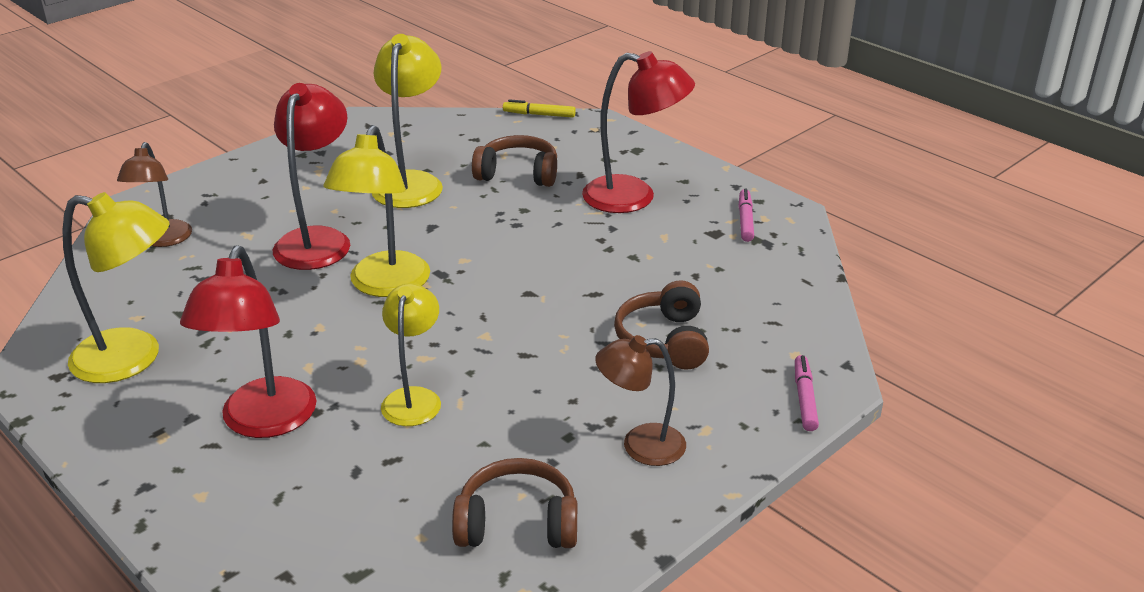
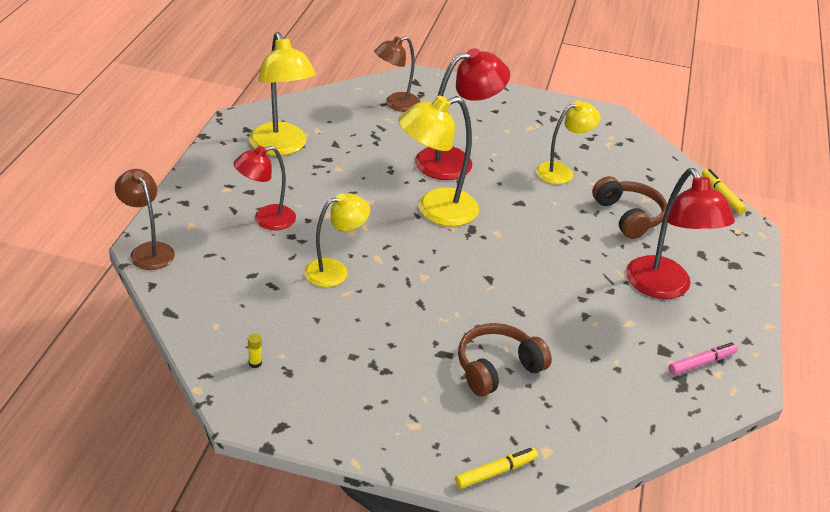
camera: 55 degrees right, 5 degrees up
red lamp [180,245,317,438] -> red lamp [234,146,296,230], size x0.65
yellow lamp [372,34,443,208] -> yellow lamp [536,100,601,184], size x0.65
brown headphones [452,458,577,548] -> yellow glue stick [248,333,262,368]
brown lamp [595,335,686,466] -> brown lamp moved to [115,169,175,270]
pink marker [795,355,819,431] -> yellow marker [455,448,538,489]

